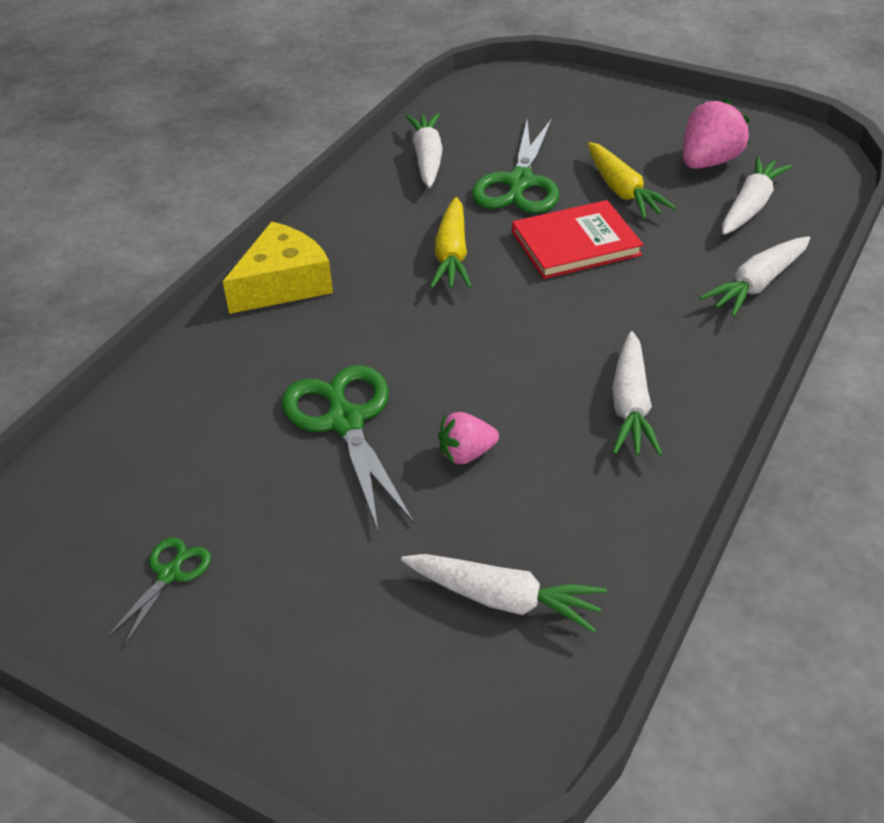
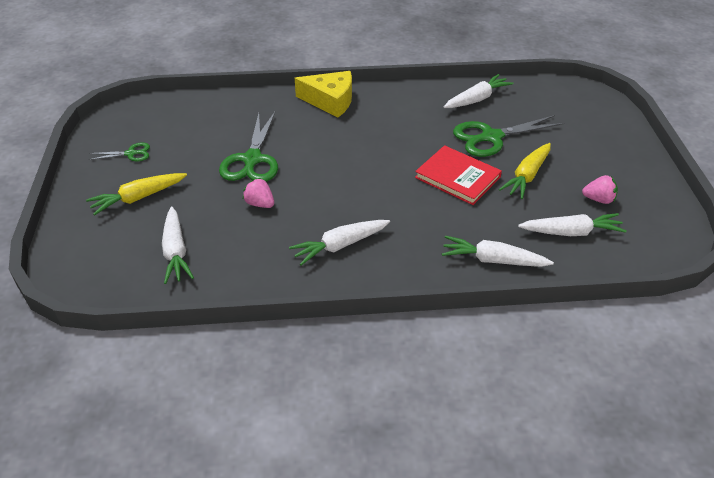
camera: 55 degrees right, 0 degrees up
green scissors [281,365,414,533] -> green scissors turned 150 degrees clockwise [219,112,278,182]
yellow carrot [430,197,472,289] -> yellow carrot moved to [86,173,187,215]
pink strawberry [683,98,750,169] -> pink strawberry [582,175,618,204], size x0.61

